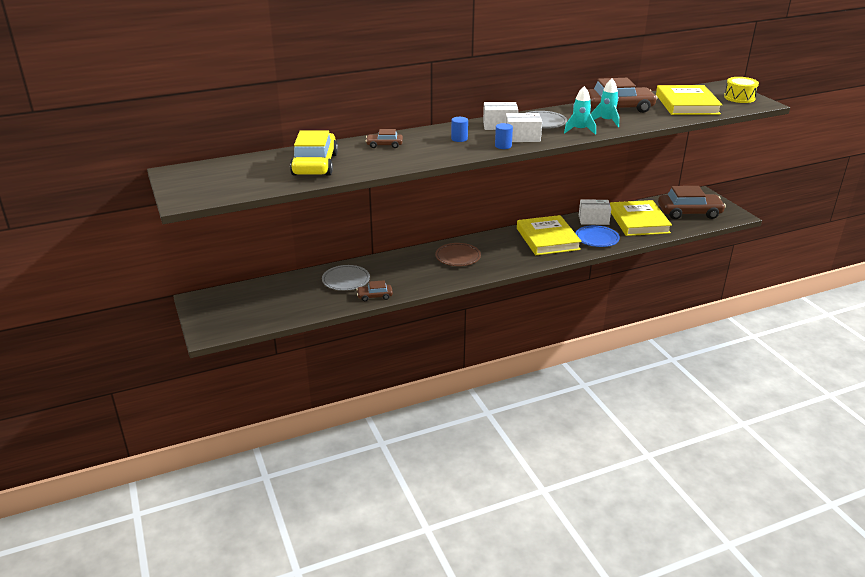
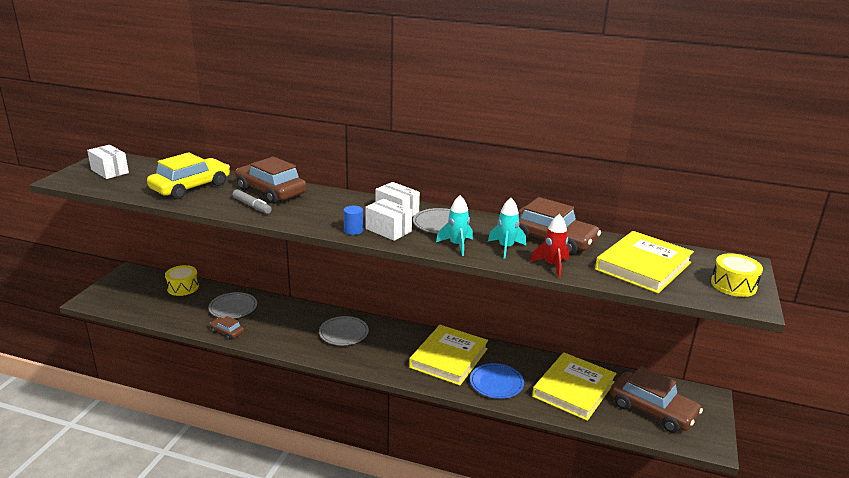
camera: 40 degrees right, 5 degrees down
brown car [366,129,403,148] -> brown car [235,157,307,204], size x2.09
brown plate [435,243,481,266] -> grey plate [319,316,369,345]
blue cylinder [451,117,468,142] -> none
white box [579,199,611,225] -> white box moved to [87,145,129,179]
none -> yellow drum [165,265,199,296]
none -> grey marker [232,189,272,214]
none -> red rocket [530,214,569,278]

